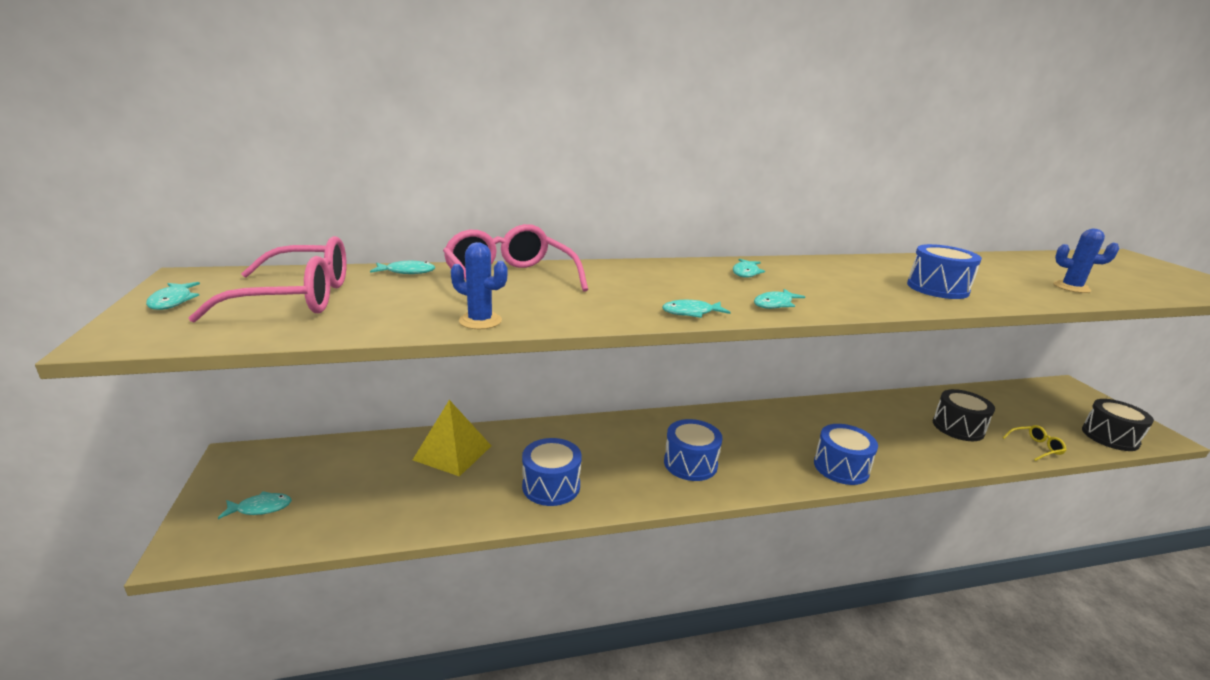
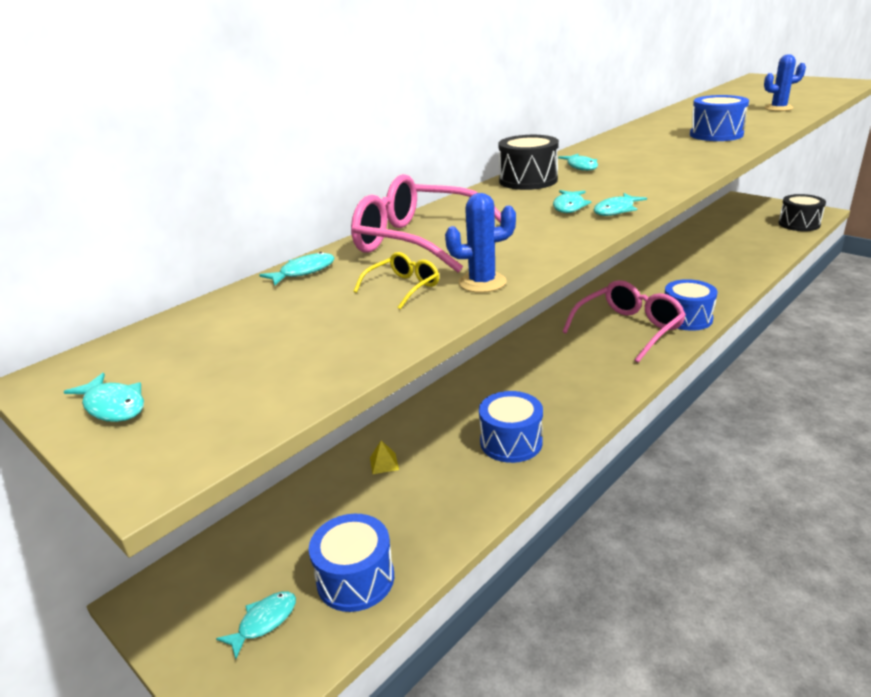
camera: 30 degrees left, 5 degrees up
pink glasses [188,236,347,323] -> pink glasses moved to [562,280,686,363]
yellow pyramid [413,400,491,477] -> yellow pyramid [370,441,399,474], size x0.41
blue drum [664,419,723,481] -> blue drum moved to [309,514,394,612]
turquoise fish [754,289,805,309] -> turquoise fish moved to [553,190,592,213]
black drum [933,389,995,441] -> black drum moved to [498,135,559,190]
yellow glasses [1003,425,1066,461] -> yellow glasses moved to [354,252,439,310]

